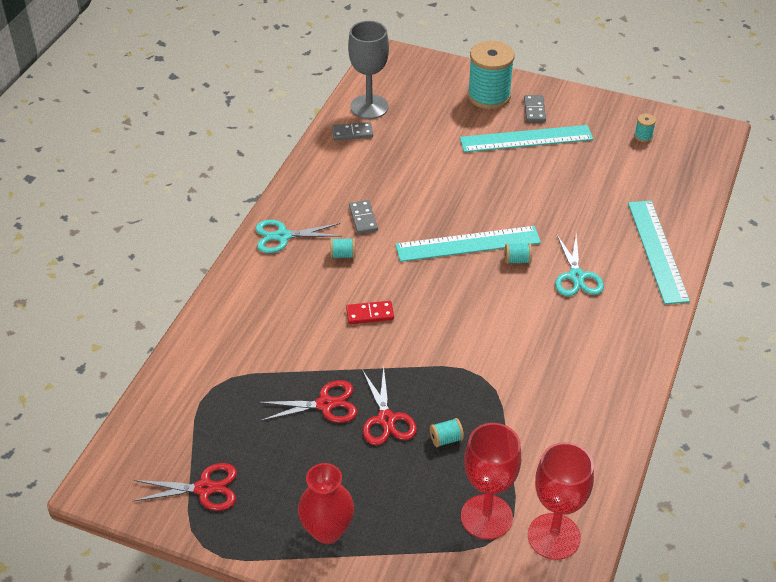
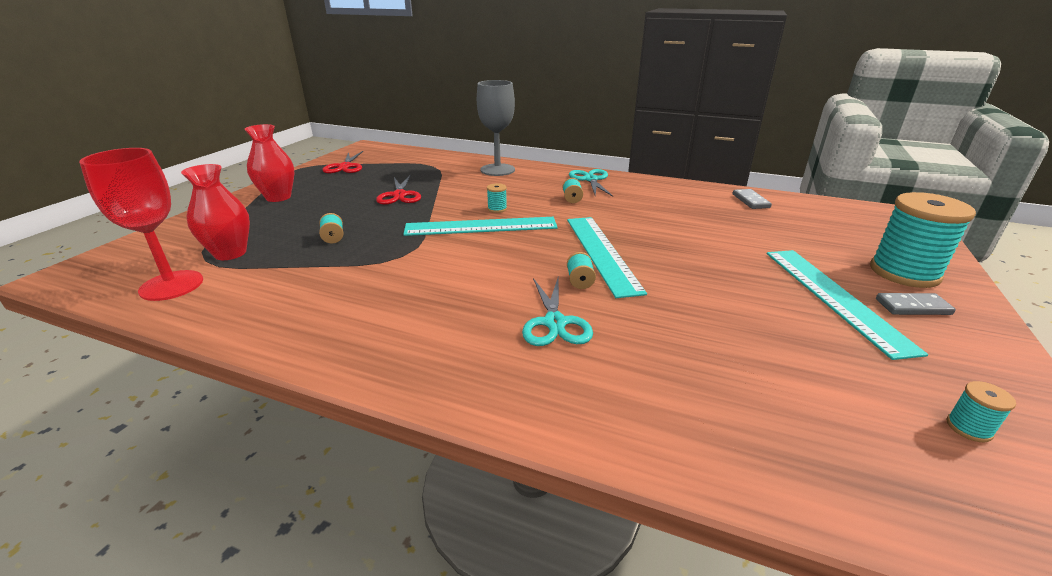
camera: 90 degrees right, 15 degrees down
red domino [346,301,394,324] -> turquoise spool [487,183,507,213]
grey goblet [348,21,389,119] -> grey goblet moved to [477,80,515,176]
grey domino [349,200,378,234] -> none
red scissors [362,367,417,445] -> none
red goblet [461,423,521,540] -> red vase [181,164,250,260]
turquoise scissors [555,233,604,296] -> turquoise scissors turned 90 degrees counterclockwise [522,278,593,346]
turquoise ruler [628,201,690,304] -> turquoise ruler moved to [403,217,558,236]

